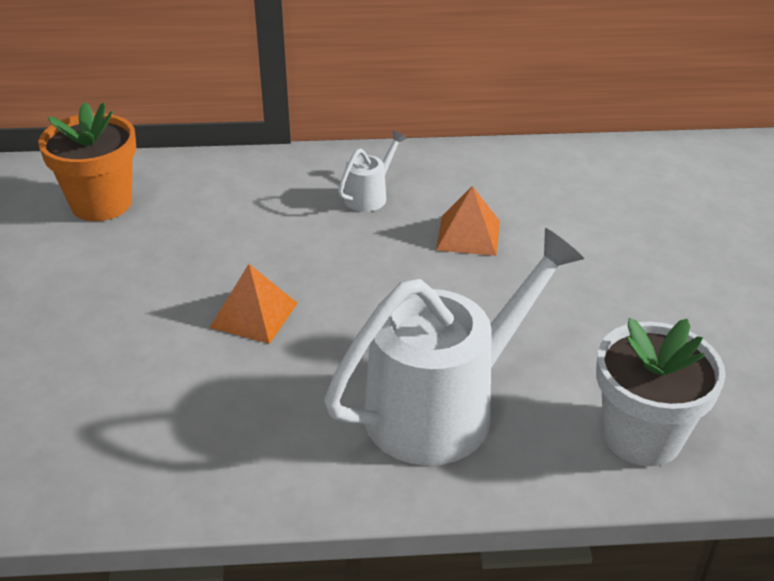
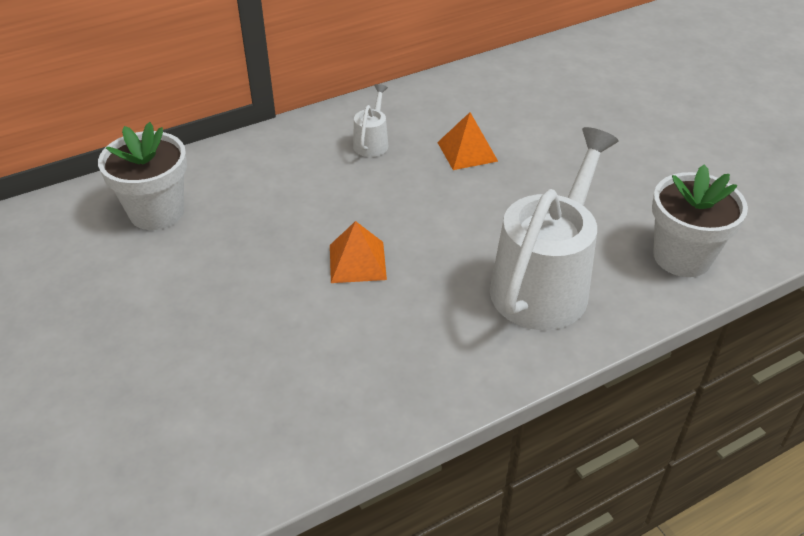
camera: 25 degrees left, 5 degrees up
orange flower pot [38,102,136,221] -> white flower pot [98,122,187,230]

